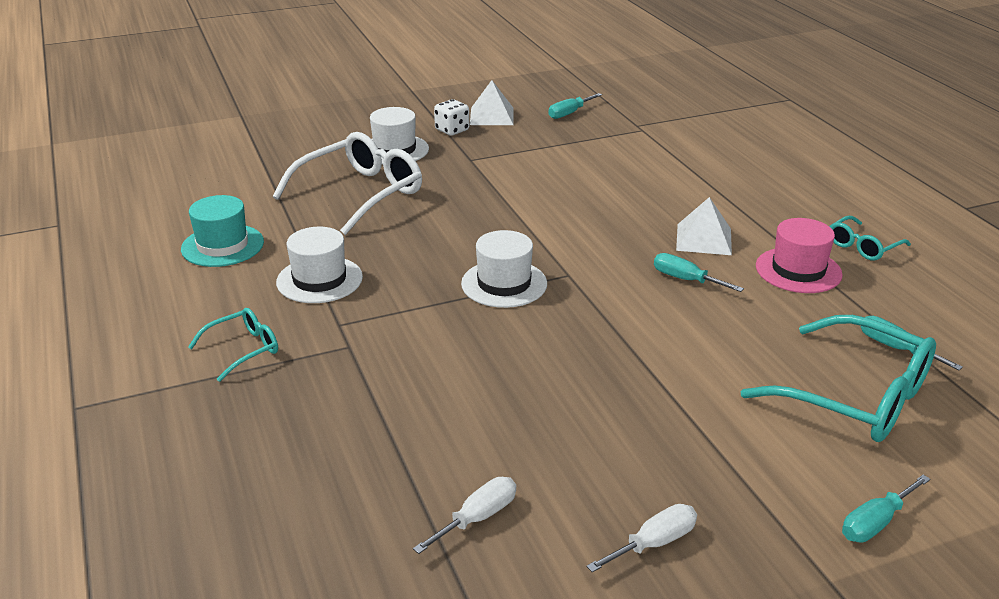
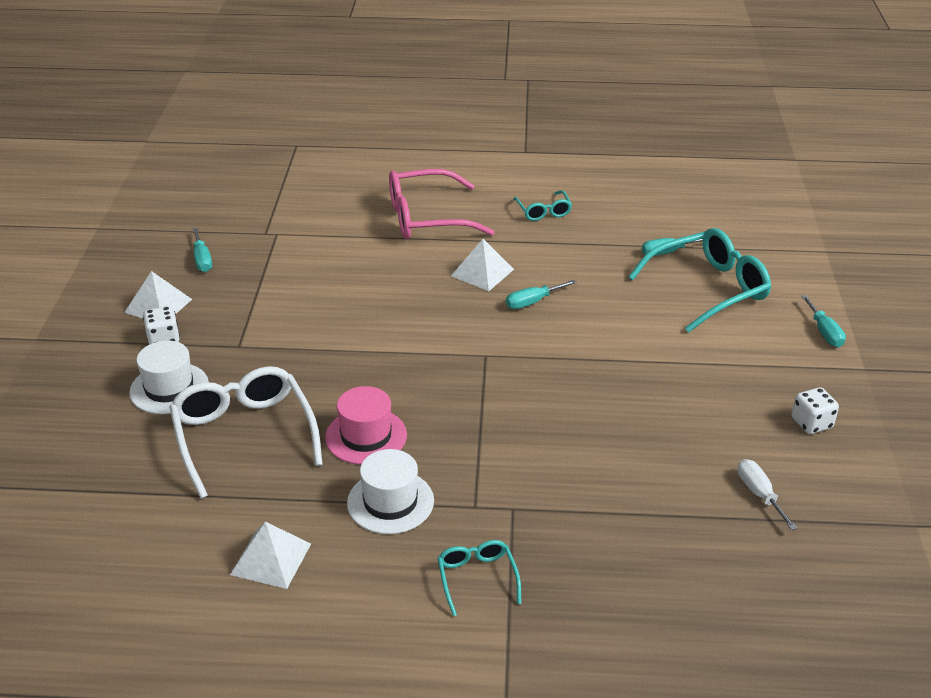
camera: 65 degrees left, 5 degrees up
turquoise hat [181,195,264,267] -> white pyramid [230,522,311,589]
white hat [461,230,547,308] -> none
white screwdriver [586,504,697,572] -> white dice [792,387,839,434]
pink hat [756,218,843,293] -> pink hat moved to [325,386,407,465]
none -> pink glasses [389,169,495,239]

